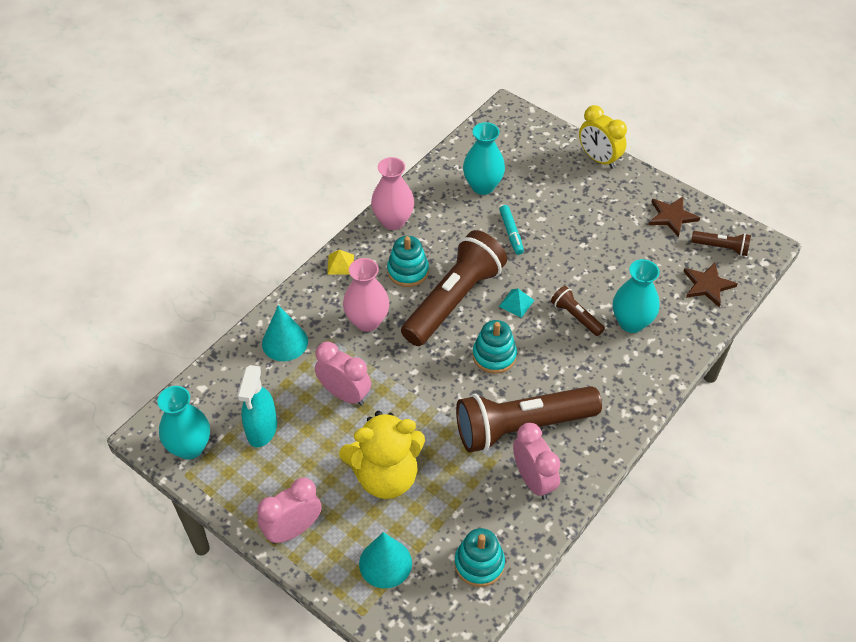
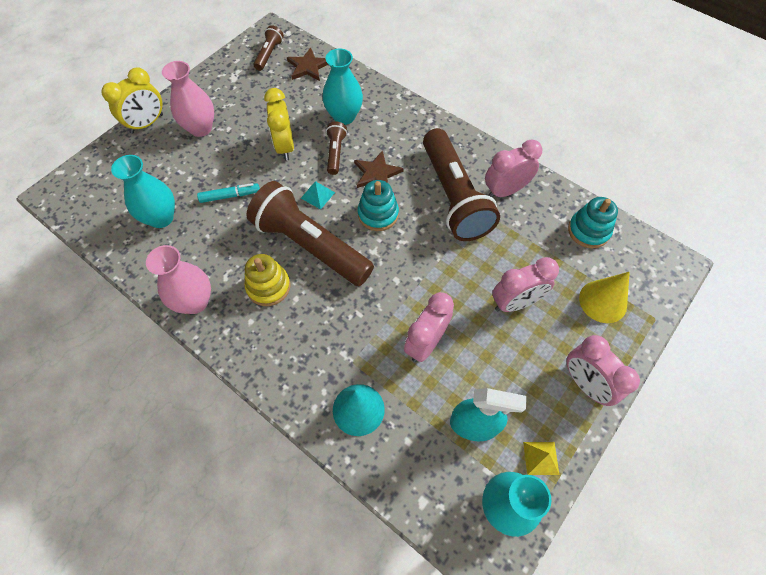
camera: 90 degrees left, 10 degrees up
yellow pyramid [327,249,354,275] -> yellow pyramid moved to [523,442,559,475]
yellow teddy bear [339,411,425,499] -> pink clock [492,257,559,312]
pink vase [343,258,389,332] -> pink vase moved to [162,61,214,137]
turquoise cone [359,532,412,589] -> yellow cone [579,272,630,323]
turquoise stacking toy [387,236,429,287] -> yellow stacking toy [245,254,291,306]
brown flashlight [551,286,605,336] -> brown flashlight turned 135 degrees clockwise [326,121,347,175]
brown star [649,197,700,237] -> brown star moved to [354,150,404,188]
none -> yellow clock [264,88,294,161]

